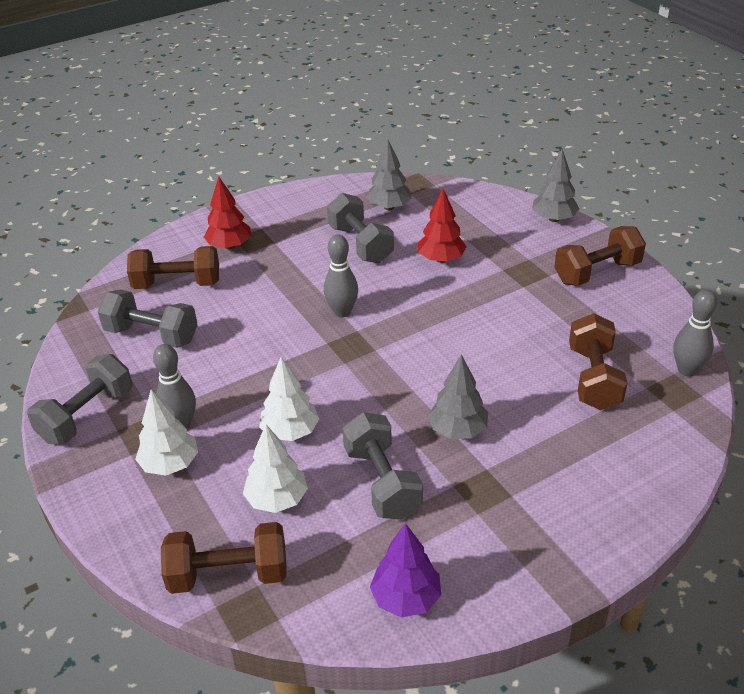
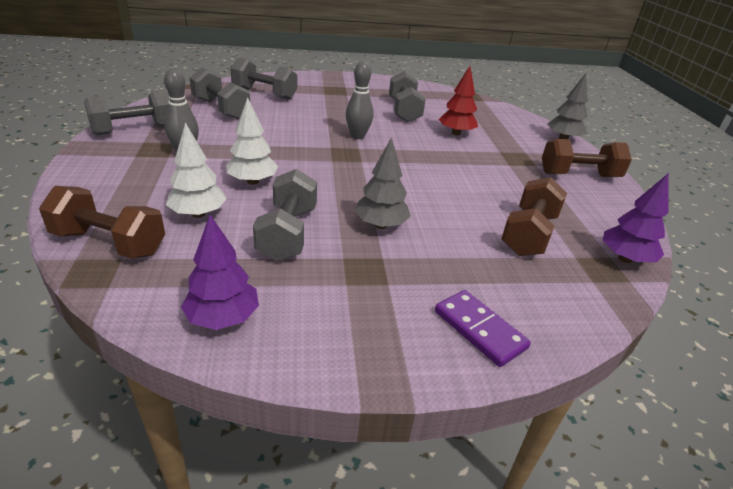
camera: 20 degrees right, 5 degrees down
brown dumbbell [127,246,219,289] -> grey dumbbell [230,57,297,100]
white tree [135,390,198,476] -> none
red tree [204,177,251,249] -> none
grey tree [366,139,411,210] -> none
grey bowling pin [673,289,717,377] -> purple tree [602,173,669,263]
none -> purple domino [435,290,531,367]

